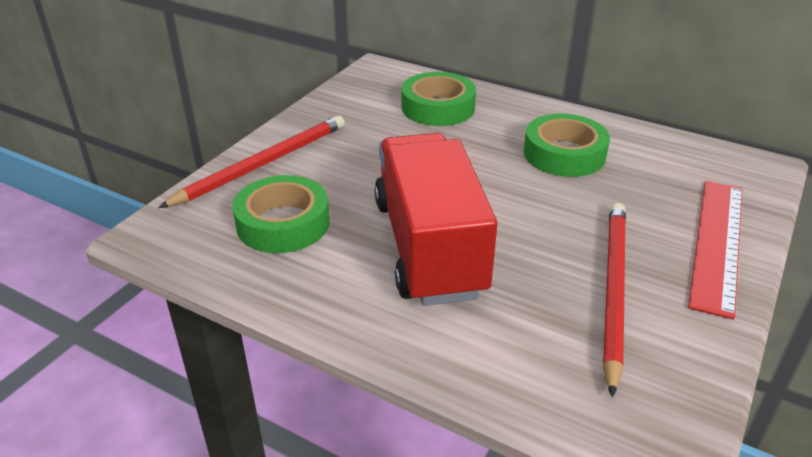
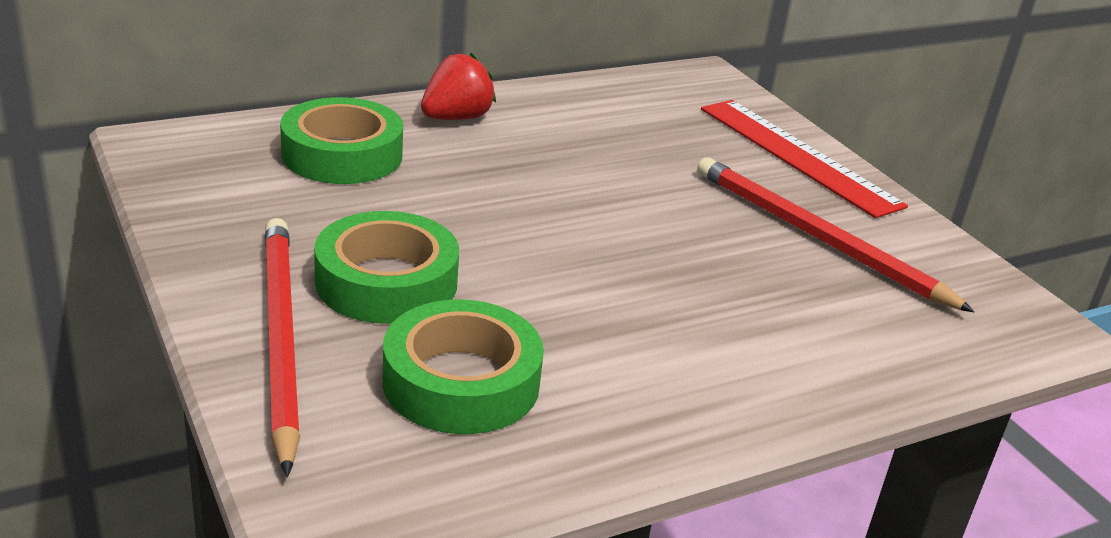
camera: 60 degrees left, 5 degrees down
red truck [375,133,497,306] -> none
green tape [524,113,610,177] -> green tape moved to [314,211,459,324]
none -> red strawberry [421,53,496,120]

